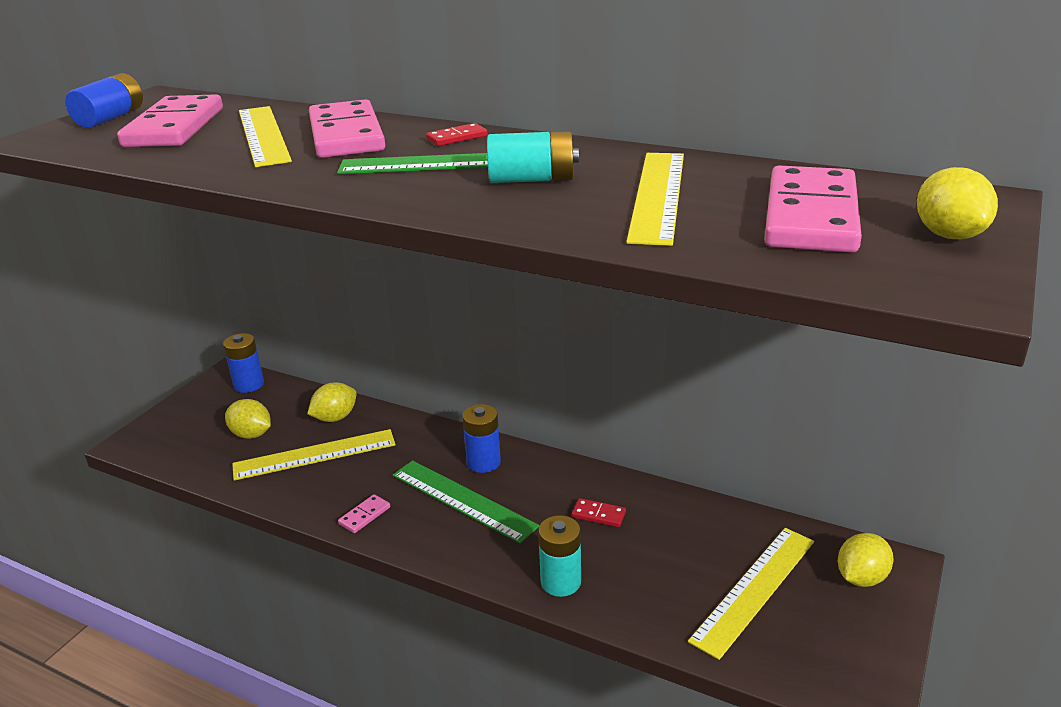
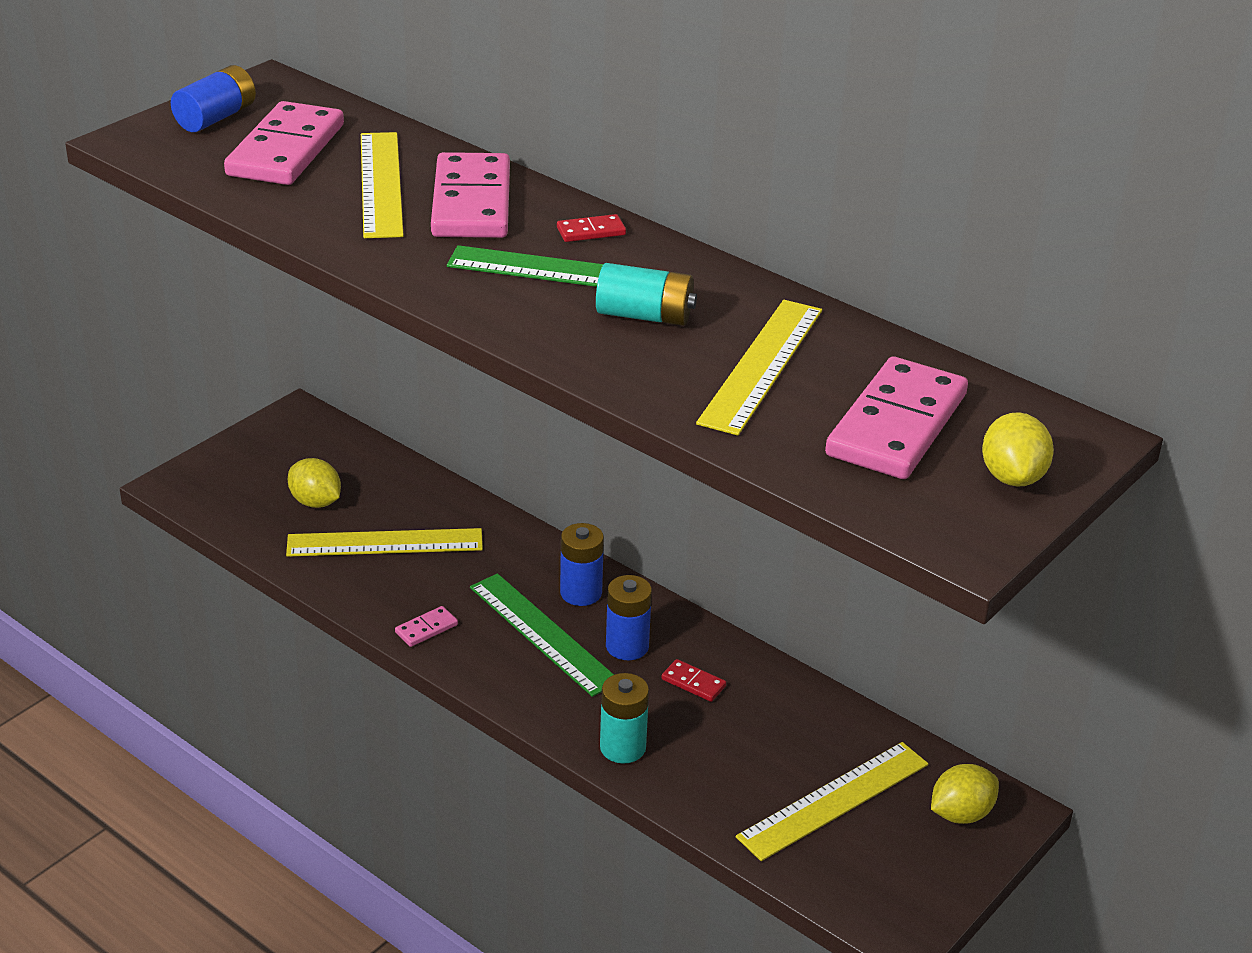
camera: 10 degrees right, 5 degrees up
blue battery [223,333,264,393] -> blue battery moved to [606,575,652,660]
yellow lemon [307,383,357,422] -> none

